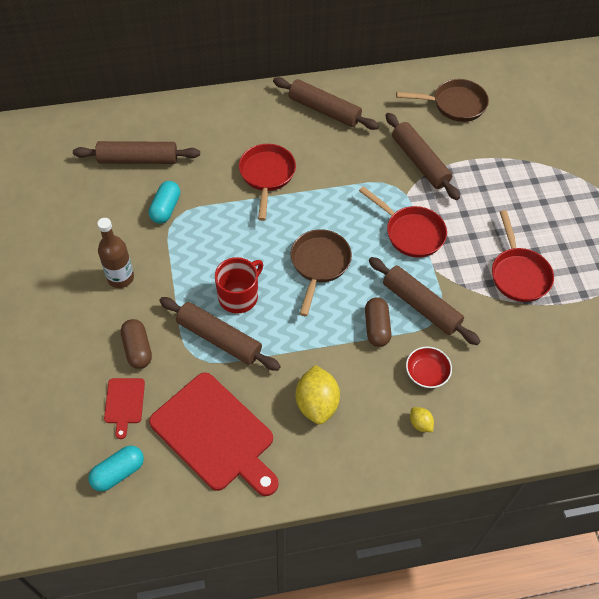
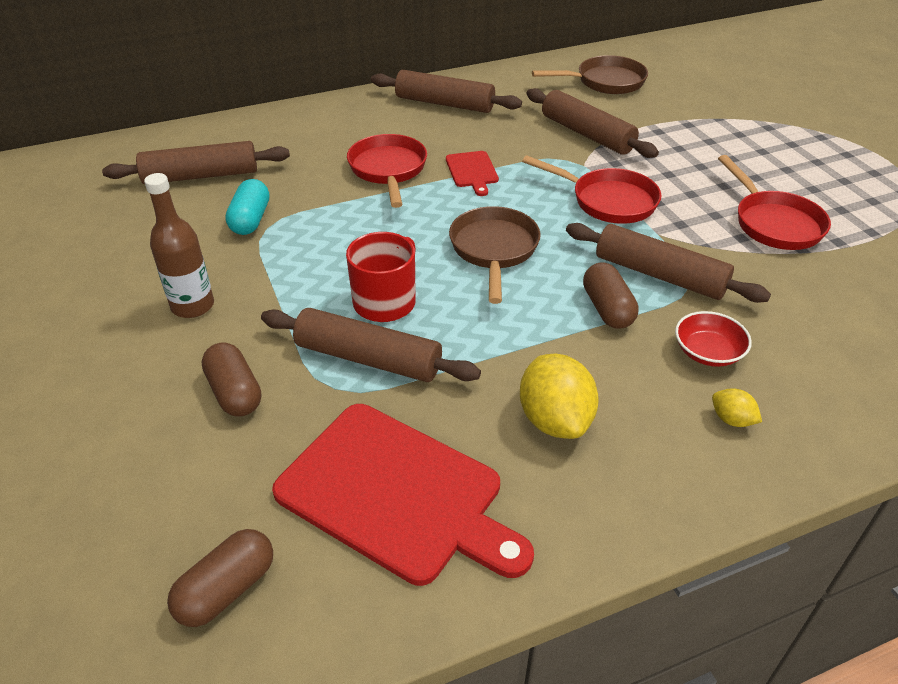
camera: 10 degrees left, 15 degrees down
turquoise capsule [88,446,144,492] -> brown capsule [167,529,273,627]
red cutting board [104,378,145,439] -> red cutting board moved to [446,151,499,196]

